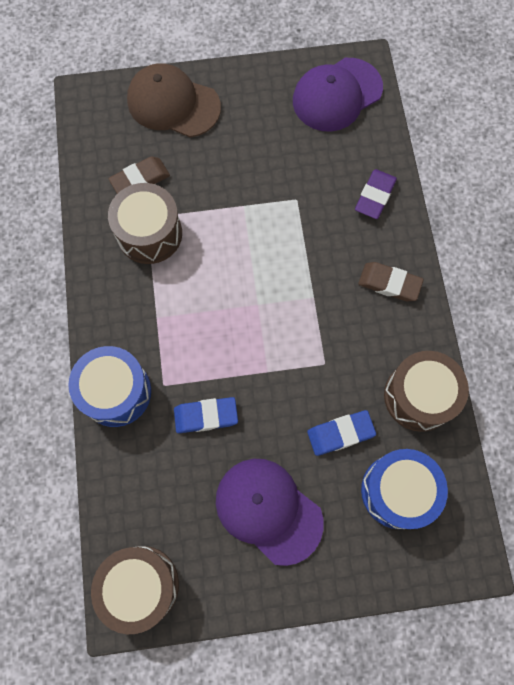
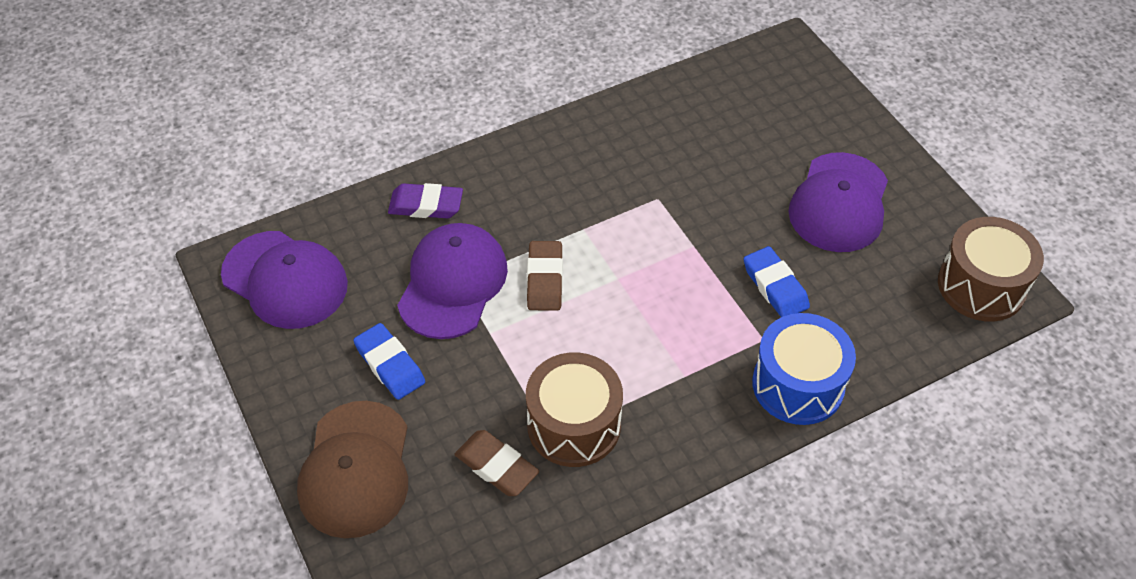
camera: 110 degrees left, 20 degrees down
blue eraser [307,410,376,456] -> blue eraser moved to [353,323,425,400]
brown eraser [358,262,424,302] -> brown eraser moved to [527,241,563,311]
blue drum [361,449,448,529] -> none
brown drum [384,351,469,432] -> none
none -> purple cap [397,223,508,339]

